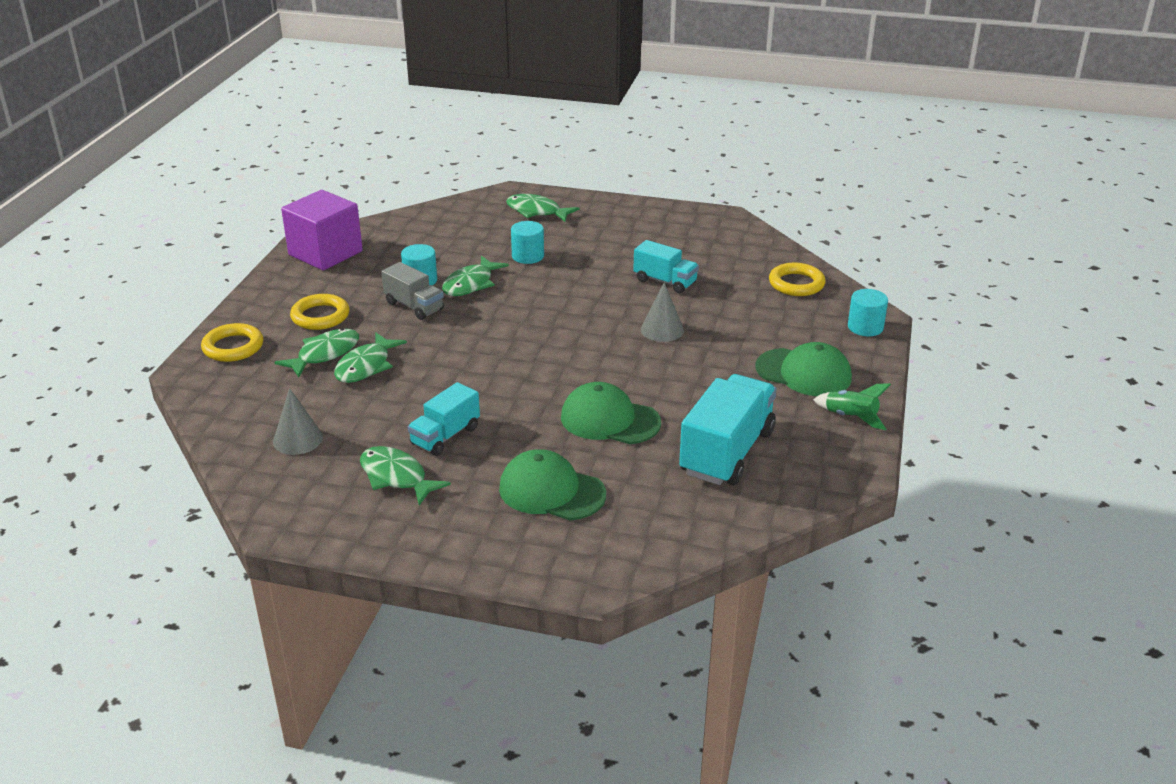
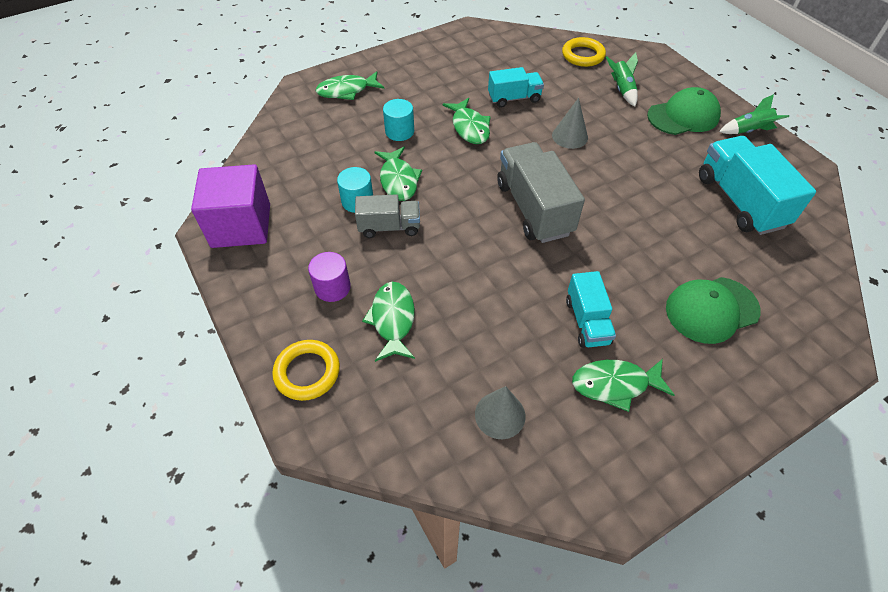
camera: 45 degrees left, 20 degrees up
yellow ring [290,294,349,330] -> purple cylinder [308,252,351,302]
green fish [334,332,407,383] -> green fish moved to [443,98,491,144]
green cap [561,382,661,444] -> none
turquoise cylinder [848,289,888,336] -> none
none -> grey truck [497,142,585,243]
none -> green rocket [606,52,638,106]

